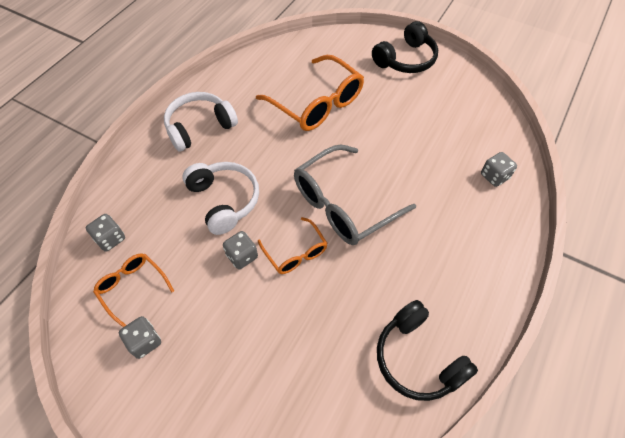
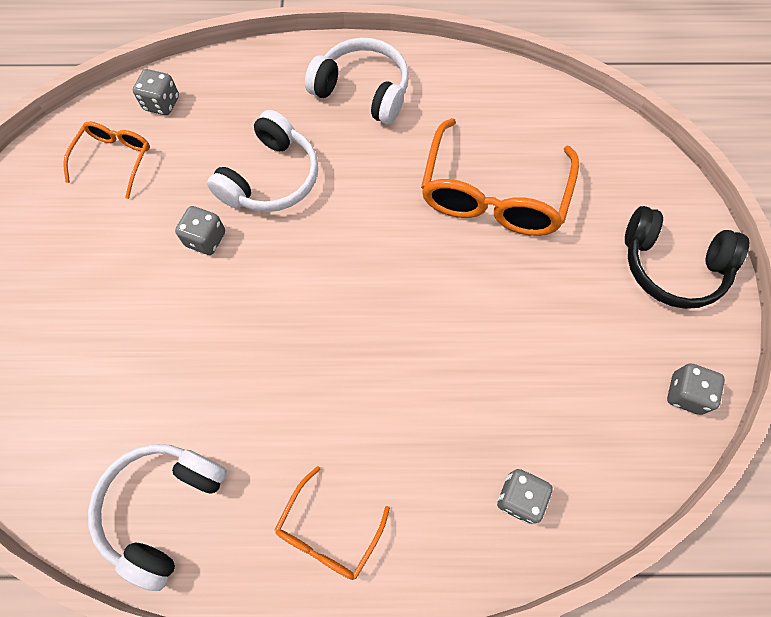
camera: 60 degrees right, 10 degrees up
grey dice [119,316,161,359] -> grey dice moved to [667,363,725,415]
orange glasses [258,217,328,274] -> orange glasses moved to [275,466,390,580]
grey glasses [294,145,416,245] -> none
black headphones [377,300,478,401] -> white headphones [88,444,227,591]

